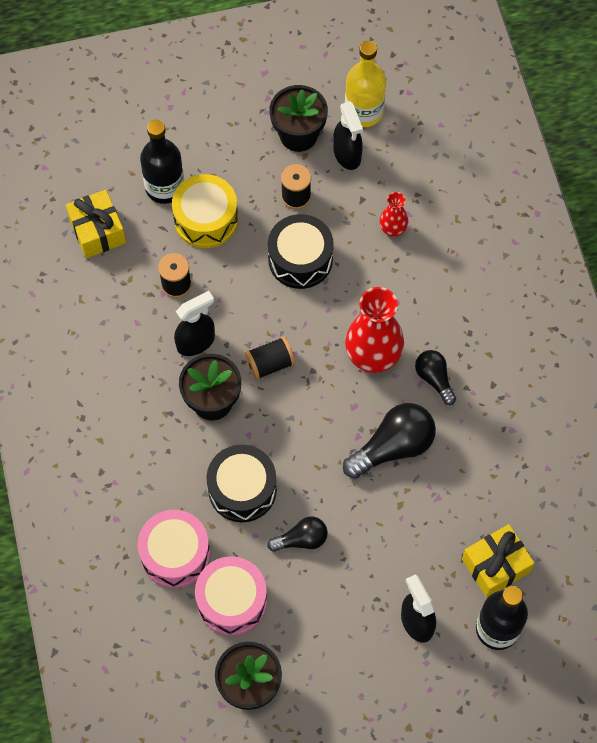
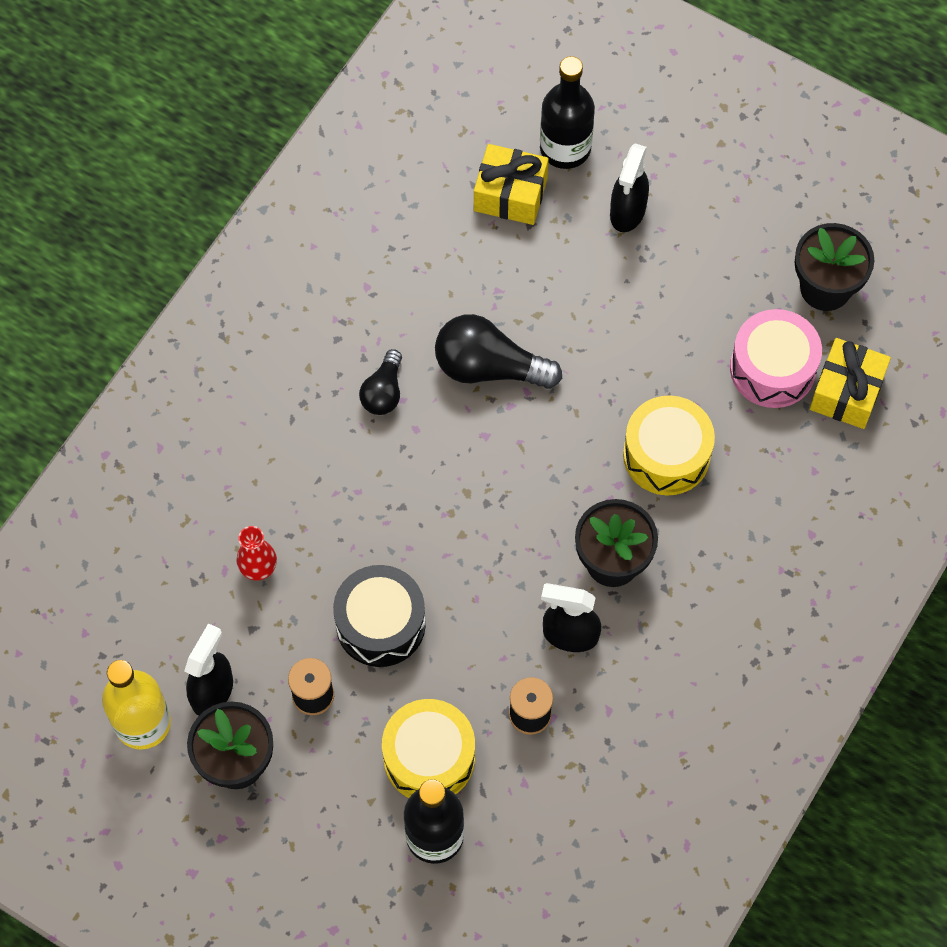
camera: 135 degrees left, 0 degrees up
yellow gift [66,190,126,258] -> yellow gift moved to [810,338,891,429]
pink drum [137,510,210,588] -> none
black drum [206,445,277,522] -> yellow drum [623,395,715,495]
black spool [245,336,295,380] -> none
black light bulb [267,516,328,552] -> none
red vase [345,287,404,373] -> none

